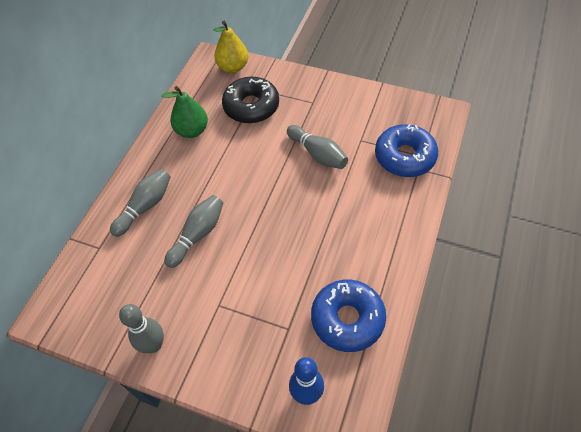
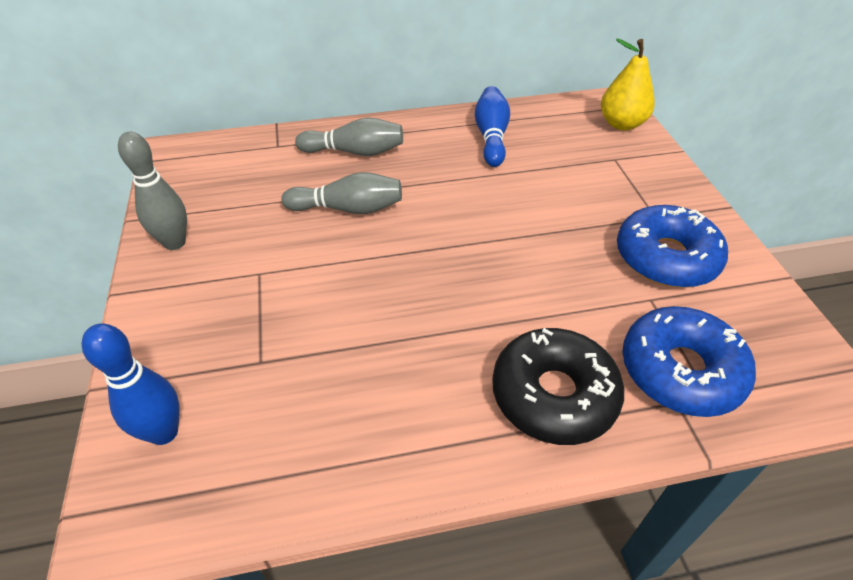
camera: 55 degrees right, 10 degrees down
green pear [162,86,208,138] -> blue bowling pin [475,86,510,167]
black donut [222,77,279,124] -> black donut moved to [492,328,624,445]
grey bowling pin [287,125,348,169] -> none
blue donut [311,280,386,352] -> blue donut moved to [617,205,728,288]

